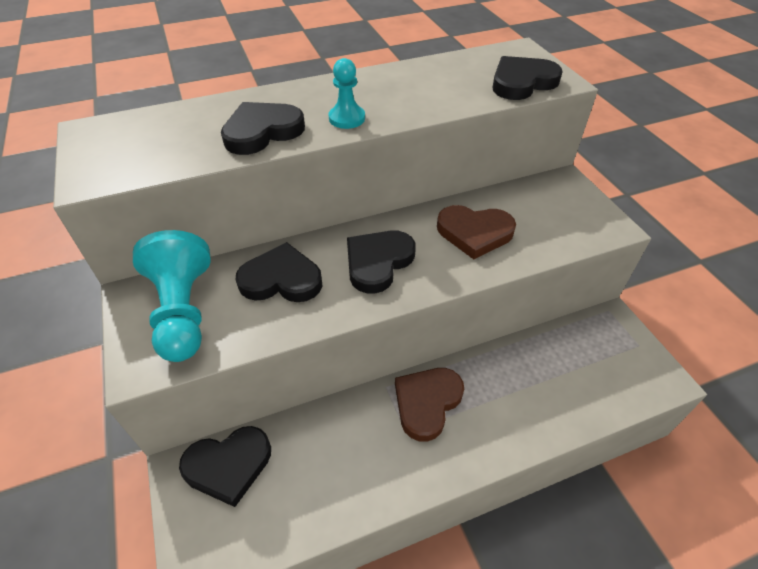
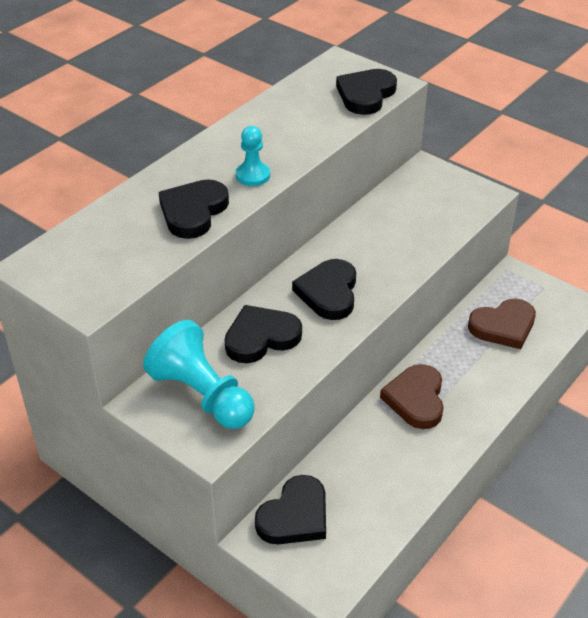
camera: 30 degrees left, 5 degrees down
brown heart [437,205,516,259] -> brown heart moved to [468,298,536,349]

